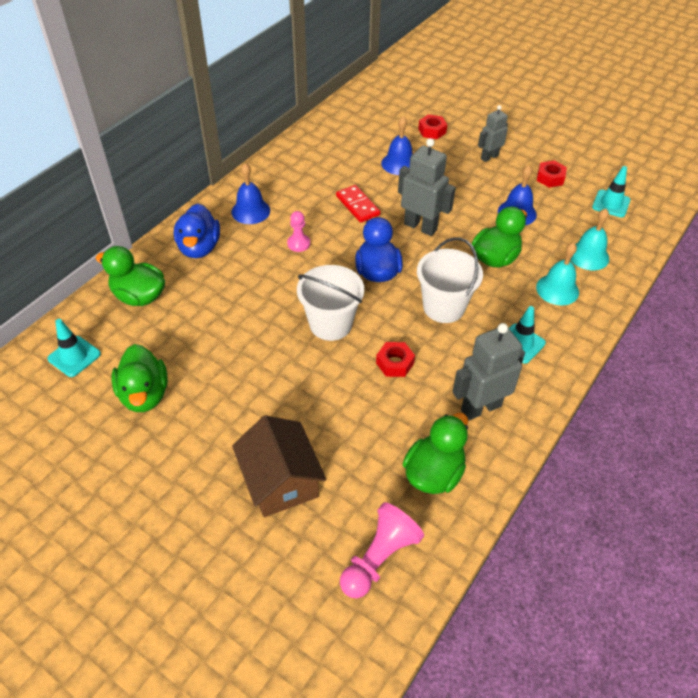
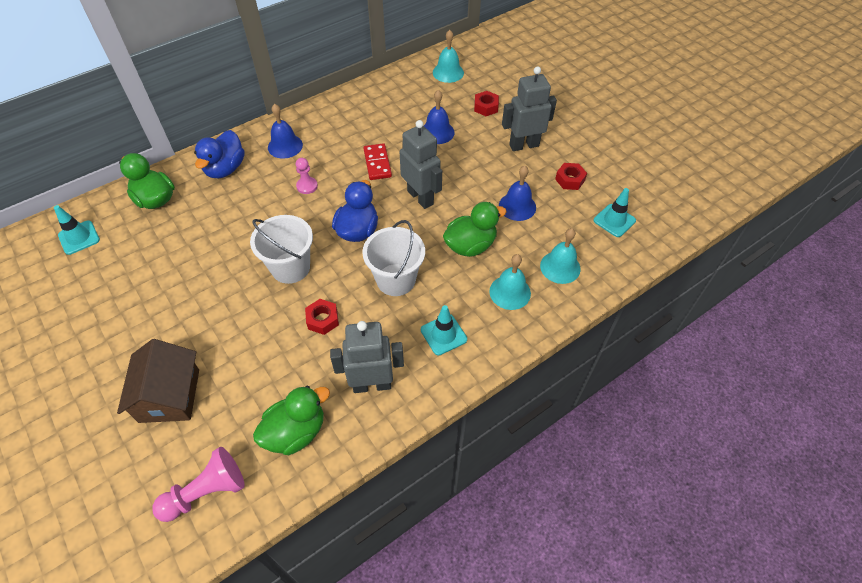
camera: 20 degrees right, 5 degrees up
green duck [112,344,168,412] -> none
grey robot [478,105,508,162] -> grey robot [502,66,557,151], size x1.60
none -> turquoise bell [433,30,464,83]

